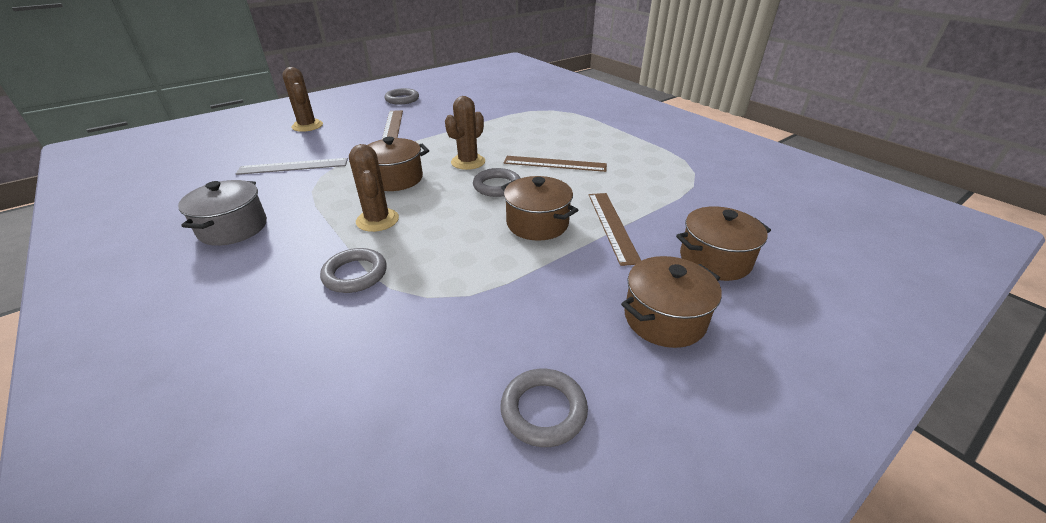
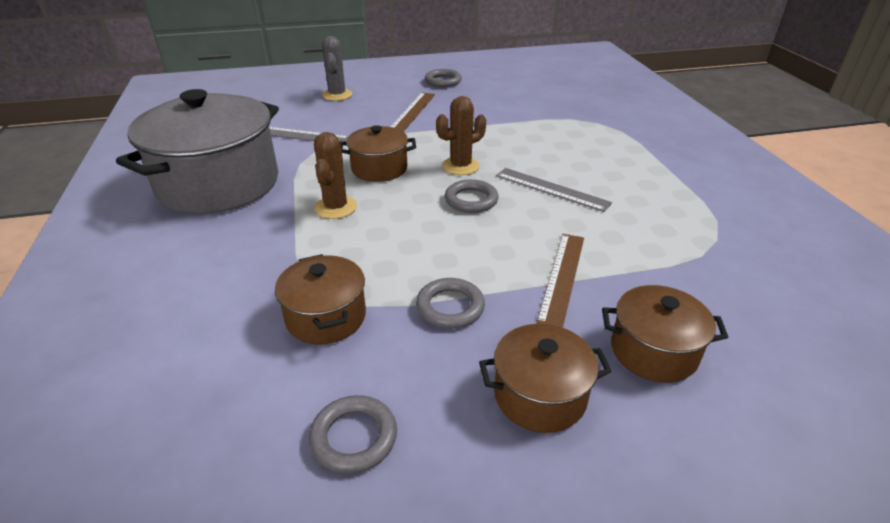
camera: 25 degrees right, 0 degrees up
grey pot [178,180,267,246] -> grey pot [116,89,279,214], size x2.03
brown cactus [282,67,323,132] -> grey cactus [322,36,352,101]
grey ring [320,248,387,293] -> grey ring moved to [416,278,485,329]
brown pot [501,176,578,241] -> brown pot moved to [275,254,366,345]
brown ruler [504,156,607,172] -> grey ruler [496,168,612,212]

